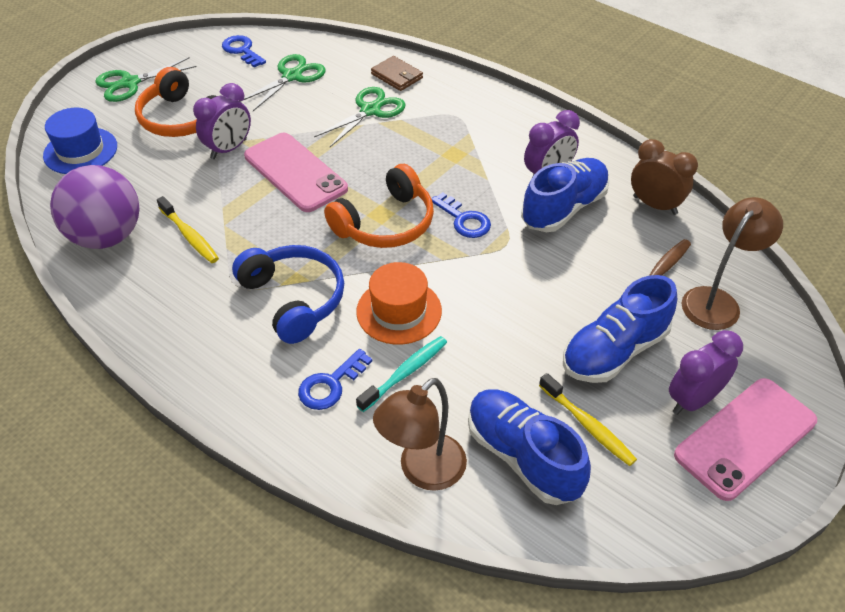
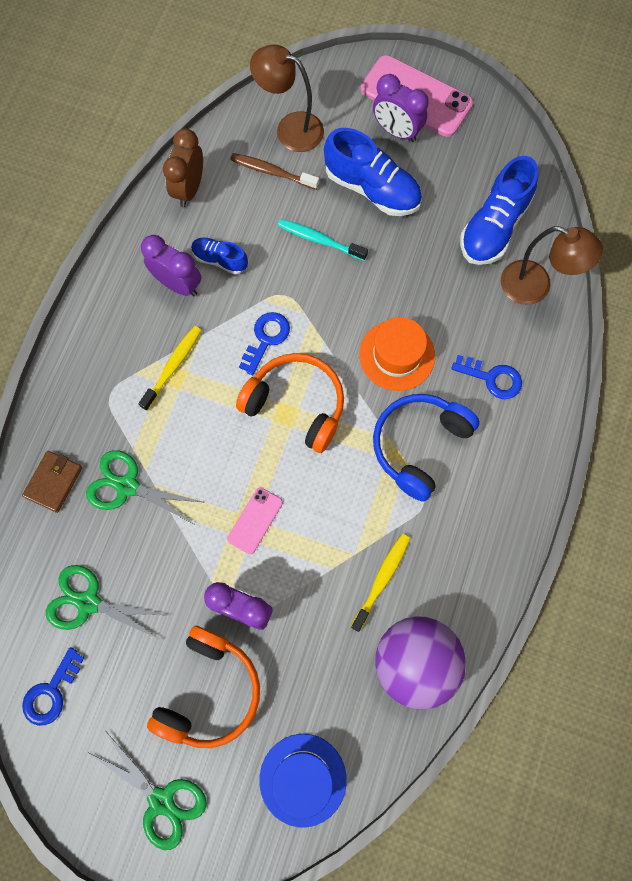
camera: 110 degrees left, 25 degrees up
pink phone [244,133,348,212] -> pink phone [227,487,283,554], size x0.52
turquoise toothbrush [356,336,447,412] -> turquoise toothbrush moved to [278,219,368,261]
blue shoe [521,158,610,232] -> blue shoe [191,238,248,275], size x0.55
yellow toothbrush [539,373,637,466] -> yellow toothbrush moved to [138,326,202,411]

